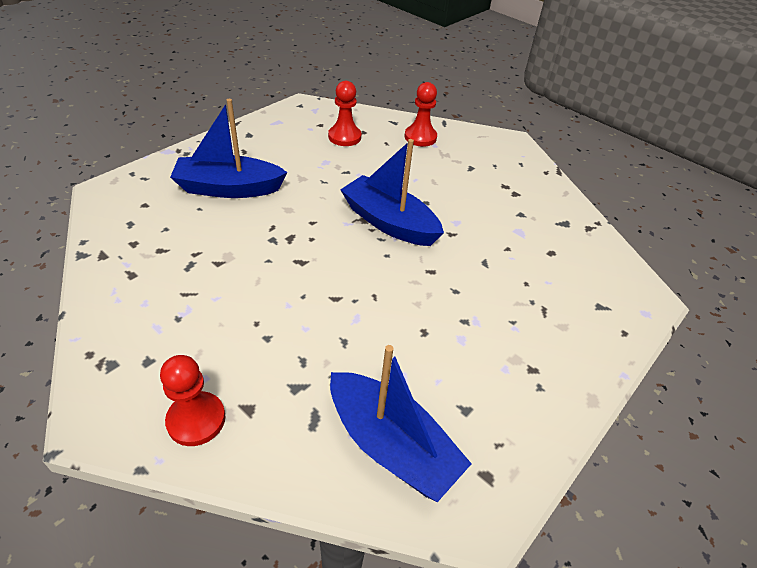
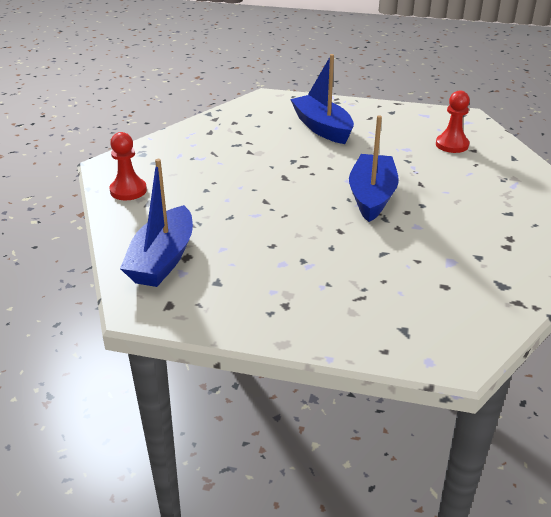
camera: 65 degrees right, 10 degrees down
red pawn [405,82,437,147] -> none

